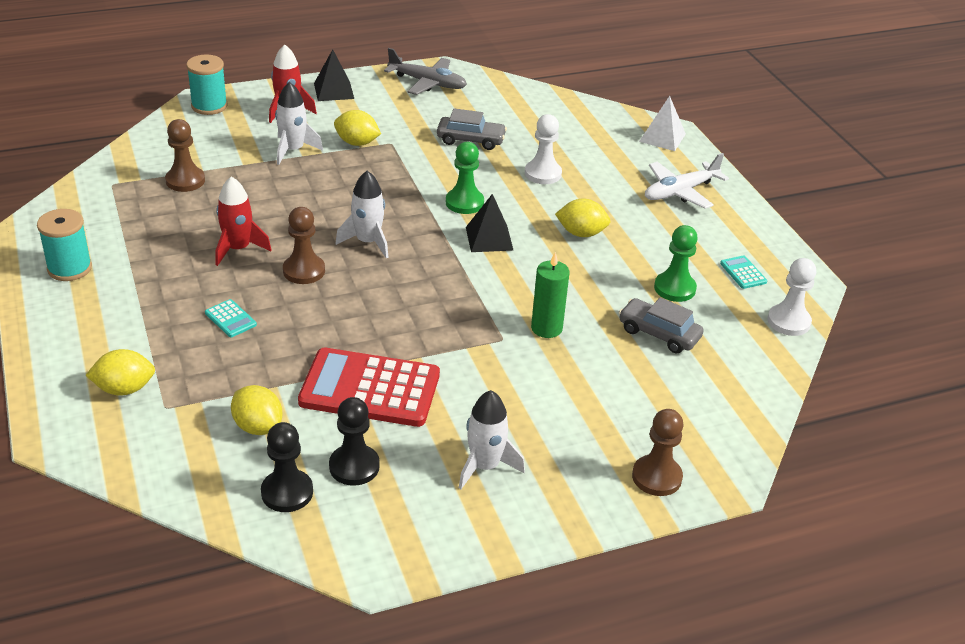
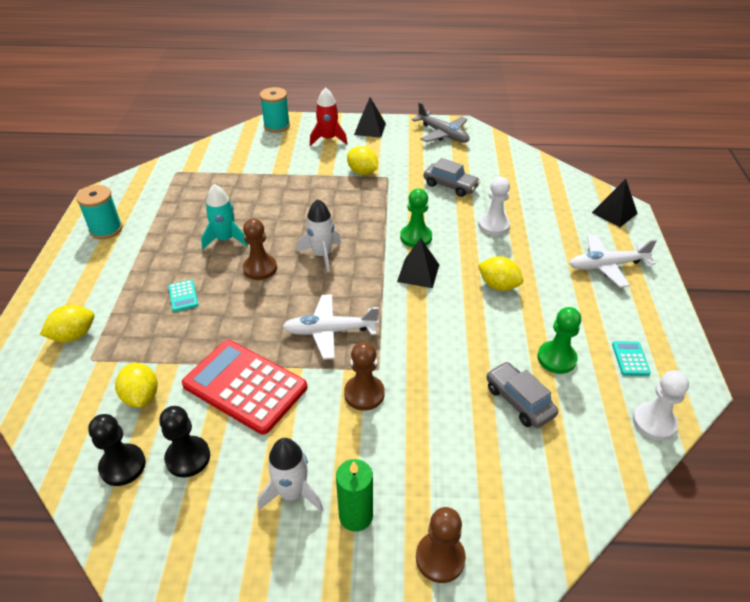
camera: 25 degrees right, 5 degrees up
yellow lemon [86,349,155,395] -> yellow lemon turned 45 degrees counterclockwise [40,305,94,342]
brown pawn [165,119,205,192] -> brown pawn moved to [344,342,385,411]
red rocket [216,176,271,266] -> turquoise rocket [201,184,248,250]
white rocket [275,82,323,165] -> none
green candle [531,252,570,338] -> green candle moved to [336,459,373,532]
white pyramid [639,96,686,151] -> black pyramid [592,179,638,227]
none -> white plane [282,294,379,360]

